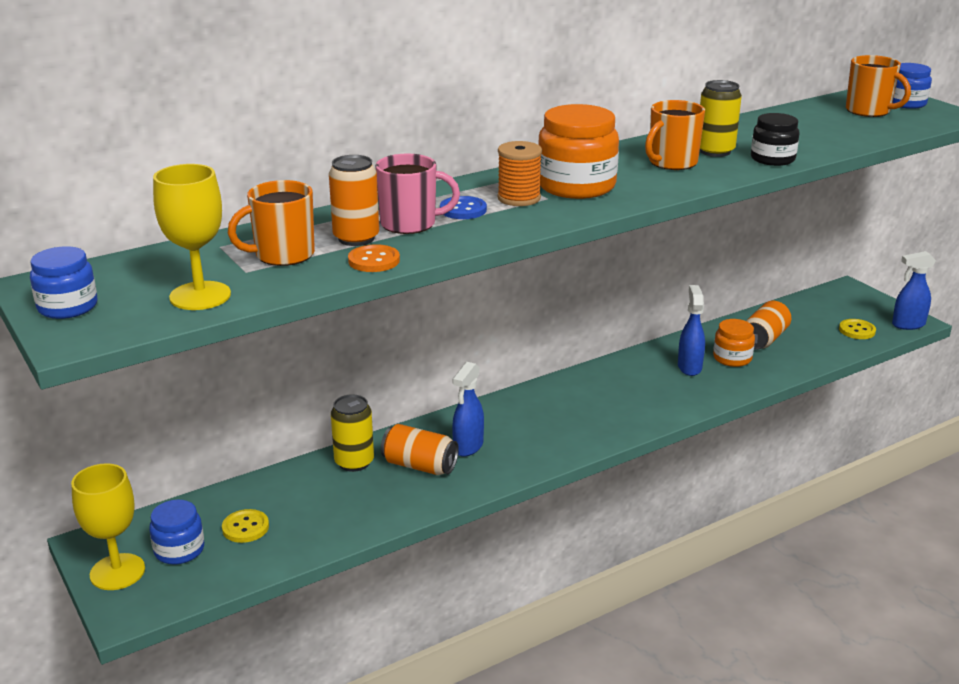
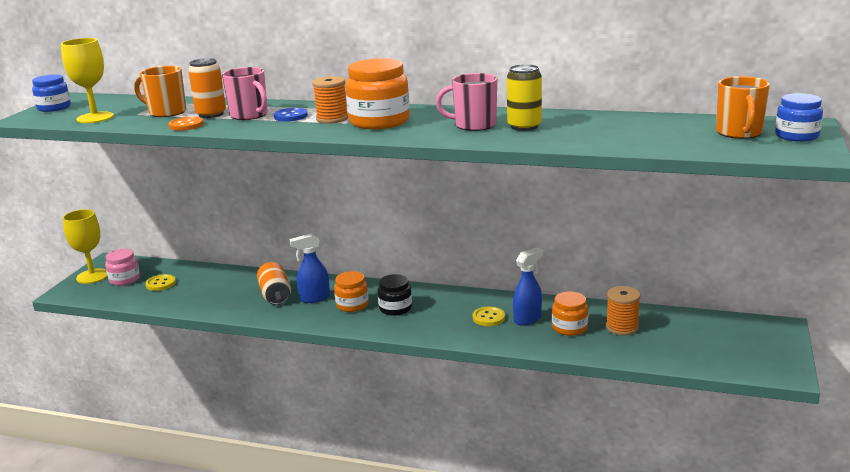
camera: 50 degrees right, 5 degrees down
blue jar [149,500,204,564] -> pink jar [105,249,140,286]
yellow can [331,394,374,472] -> none
orange mug [645,100,705,170] -> pink mug [436,73,497,131]
orange can [746,301,791,350] -> orange spool [606,286,641,335]
black jar [751,113,799,166] -> black jar moved to [378,274,412,316]
yellow button [839,319,876,339] -> yellow button moved to [473,307,505,326]
blue spray bottle [892,251,936,330] -> none
none -> orange jar [334,271,369,312]

